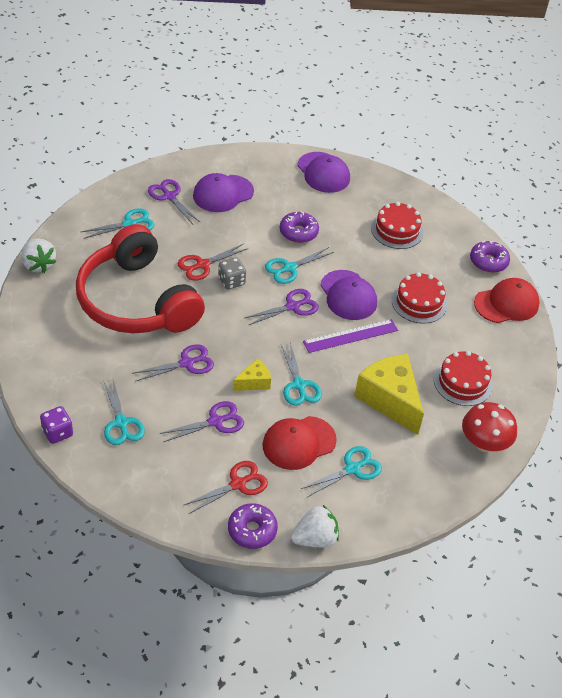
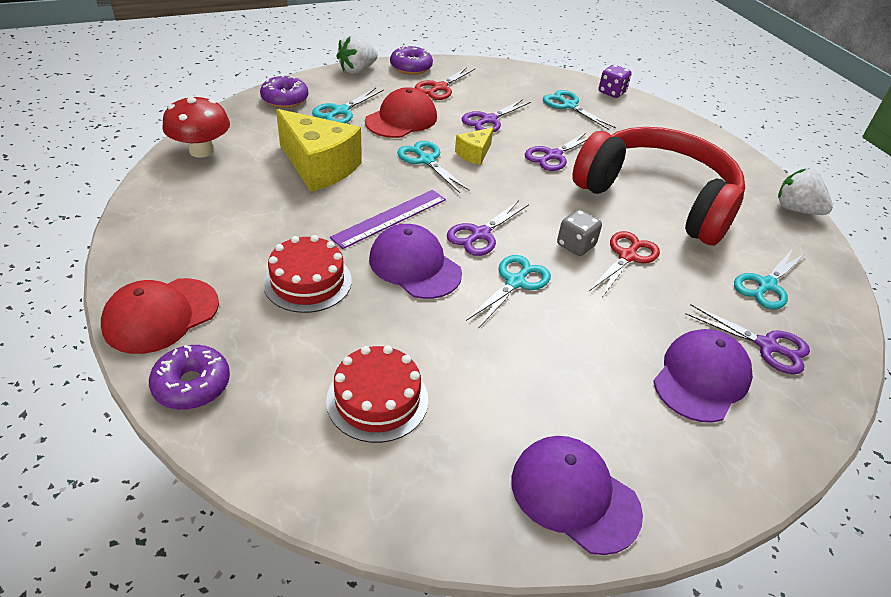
camera: 160 degrees right, 5 degrees down
purple donut [280,211,319,243] -> purple donut moved to [260,75,308,108]
red cake [434,351,493,406] -> none

